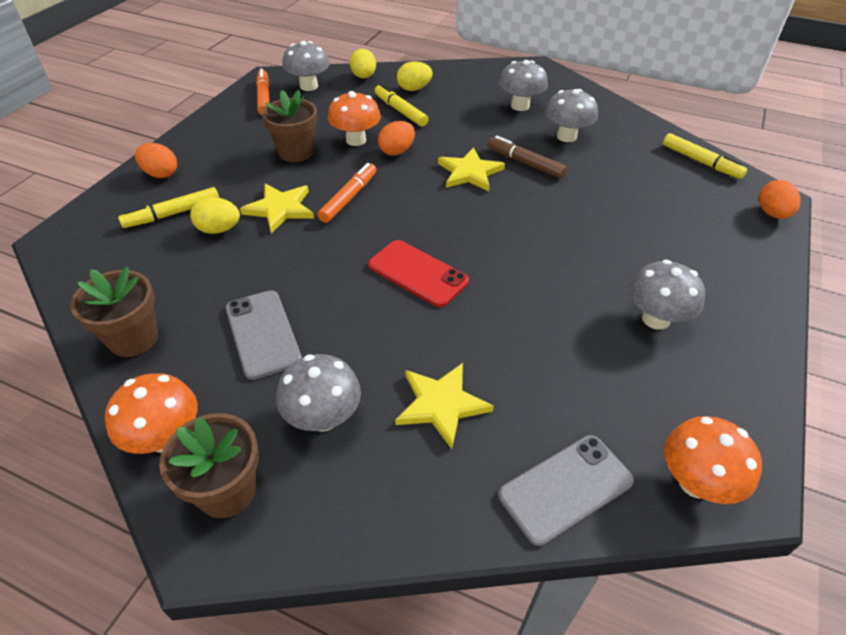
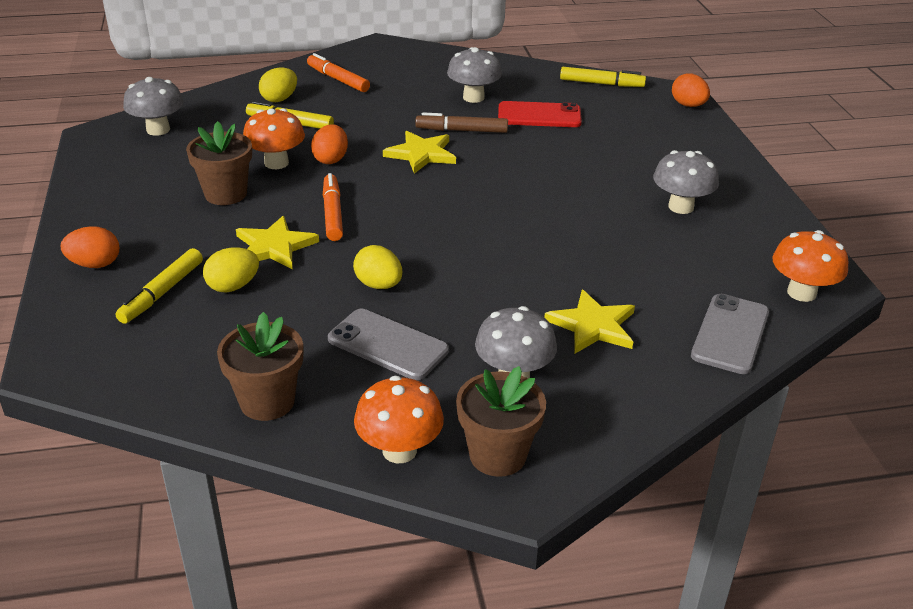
camera: 35 degrees left, 10 degrees down
orange marker [256,69,270,115] -> orange marker moved to [307,53,370,92]
yellow egg [350,49,376,78] -> yellow egg moved to [353,245,402,289]
red phone [368,240,469,307] -> red phone moved to [498,101,582,127]
grey mushroom [499,60,548,111] -> none

